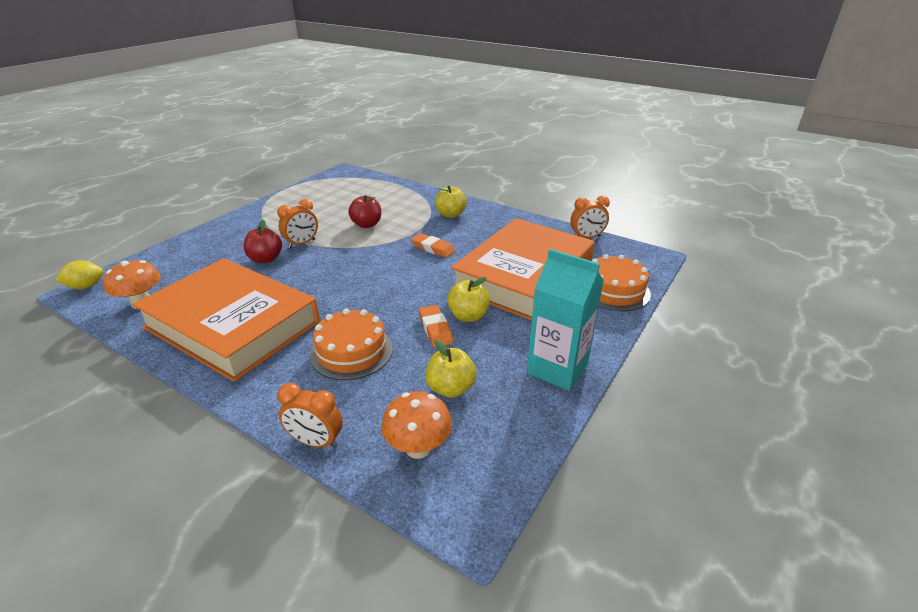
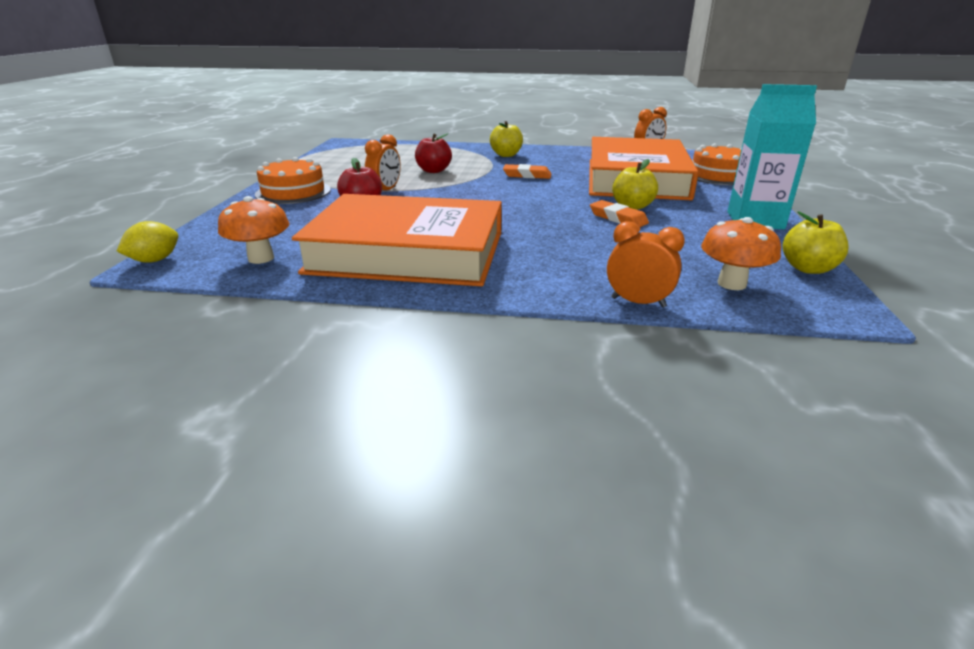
camera: 25 degrees left, 5 degrees down
orange clock [277,383,343,448] -> orange clock turned 150 degrees counterclockwise [607,221,685,308]
orange cake [310,309,393,380] -> orange cake moved to [255,157,331,204]
yellow apple [425,340,477,398] -> yellow apple moved to [783,211,849,274]

